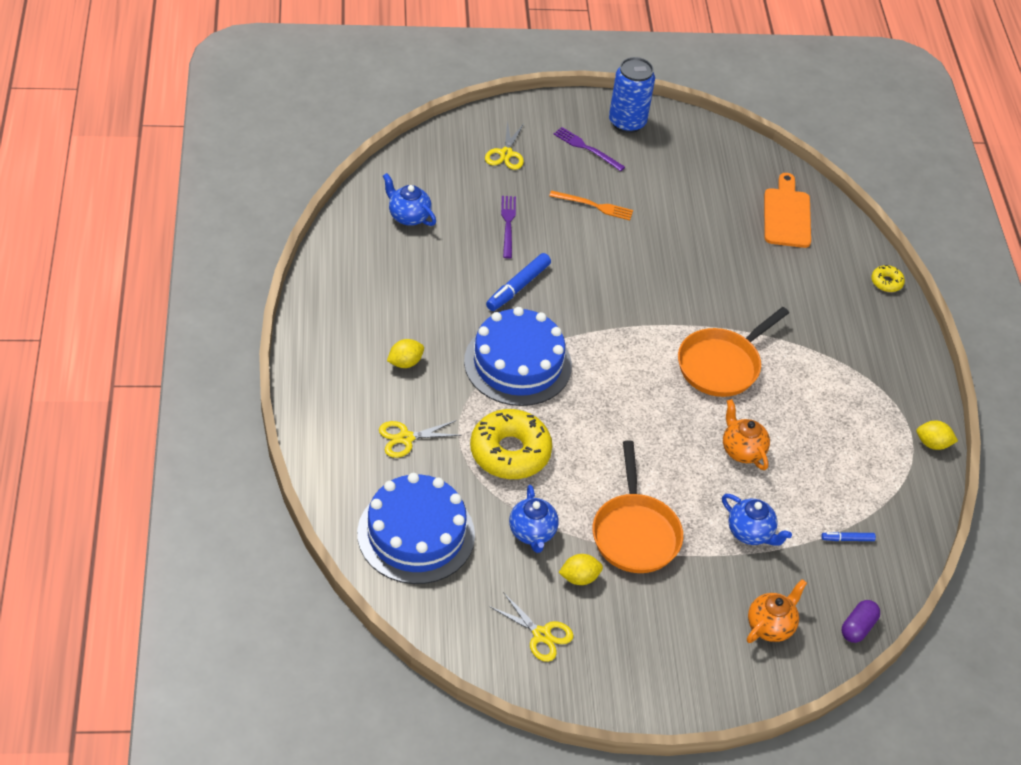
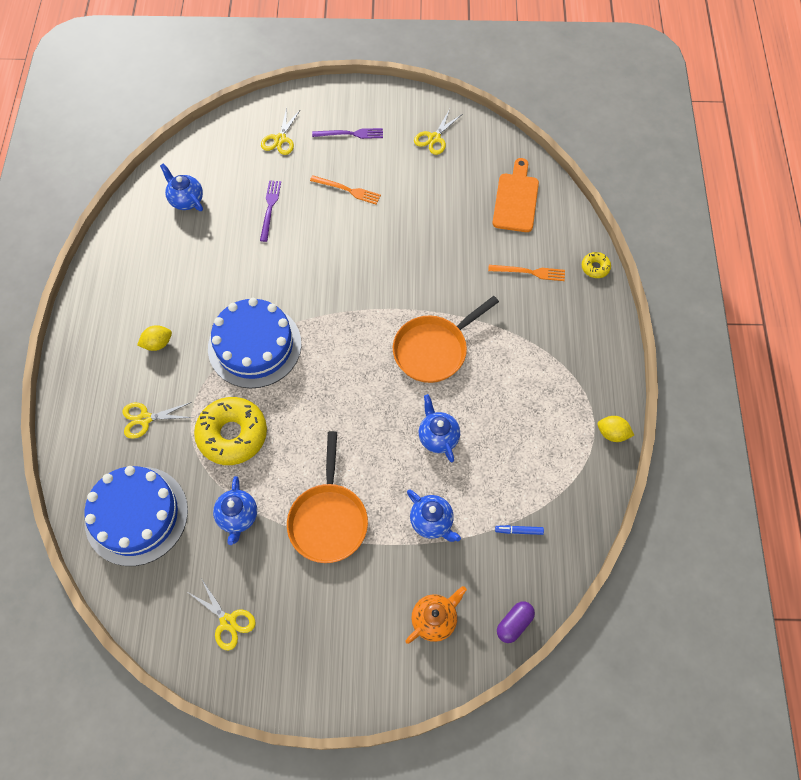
camera: 10 degrees right, 15 degrees up
blue marker [486,253,551,311] -> none
purple fork [553,127,625,171] -> purple fork turned 135 degrees clockwise [312,128,383,139]
yellow lemon [558,554,603,585] -> none
blue can [609,57,655,133] -> none
orange teapot [723,399,770,470] -> blue teapot [418,394,460,462]
none -> yellow scissors [414,109,461,155]
none -> orange fork [488,265,565,281]

